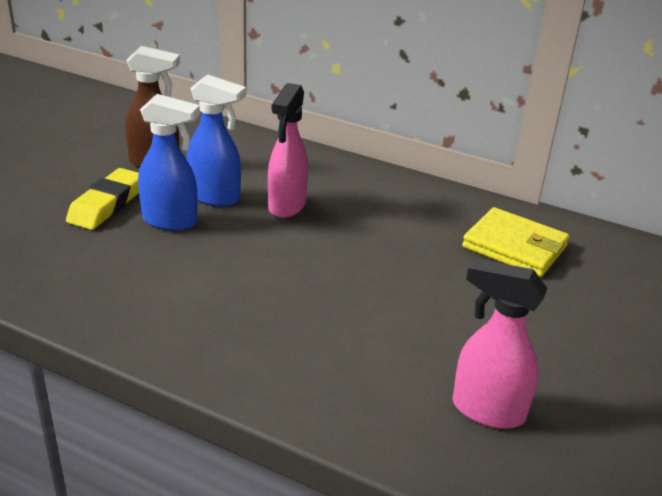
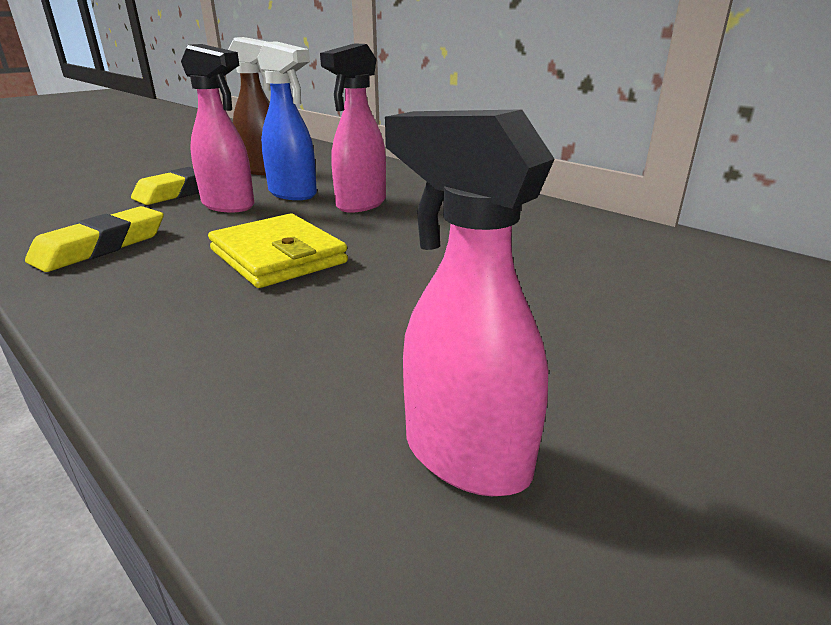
camera: 20 degrees right, 5 degrees down
blue spray bottle [138,94,200,231] -> pink spray bottle [181,44,254,212]
yellow wallet [462,207,570,277] -> yellow wallet moved to [208,214,348,288]
none -> yellow eraser [25,206,164,272]

